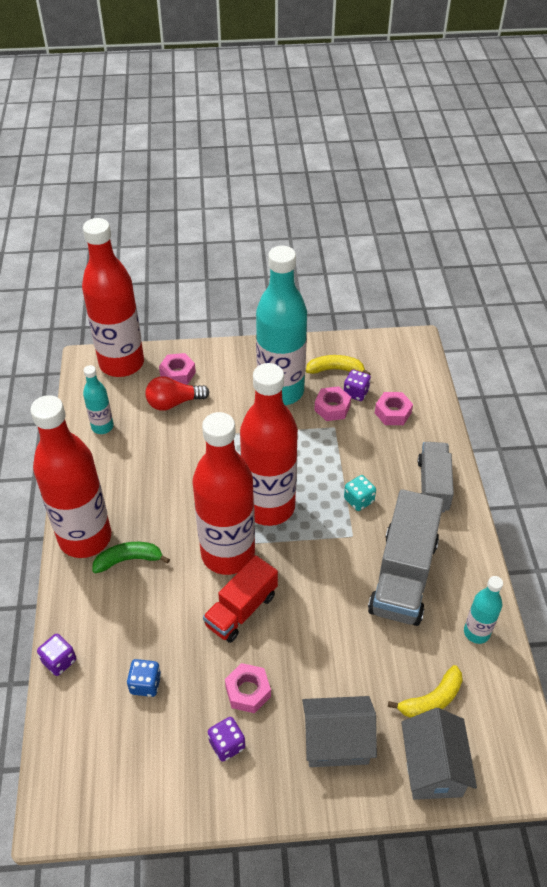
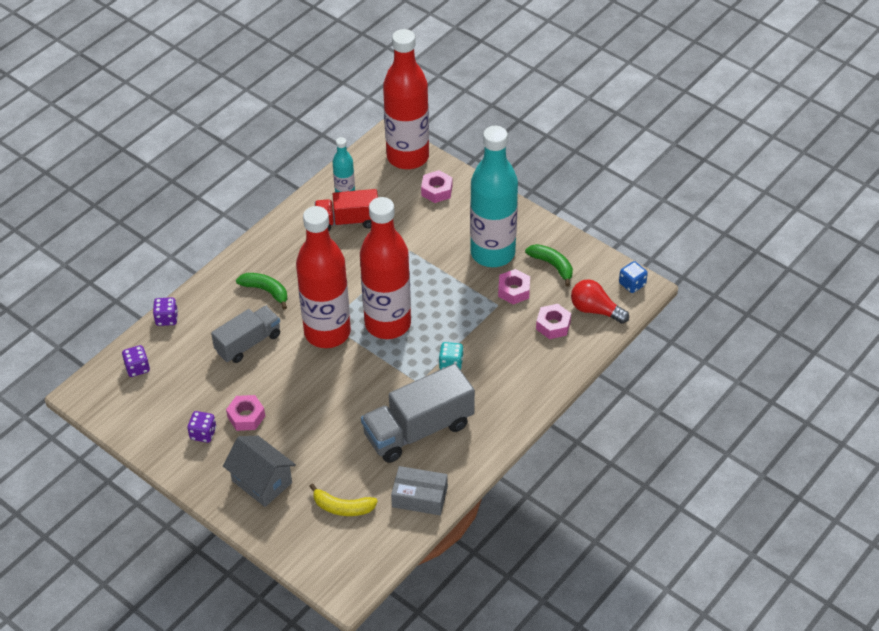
camera: 45 degrees right, 0 degrees up
red bottle [30,395,111,558] -> none
blue dice [127,659,161,697] -> blue dice moved to [619,261,648,293]
red light bulb [145,376,210,411] -> red light bulb moved to [571,279,629,324]
red truck [203,555,278,643] -> red truck moved to [315,189,378,231]
yellow banana [306,355,371,375] -> green banana [525,244,573,287]
purple dice [344,370,371,401] -> purple dice moved to [122,345,150,377]
grey house [401,708,477,800] -> none
grey truck [418,442,454,513] -> grey truck moved to [211,306,280,363]
turquoise bottle [464,576,503,644] -> grey box [391,466,448,515]

